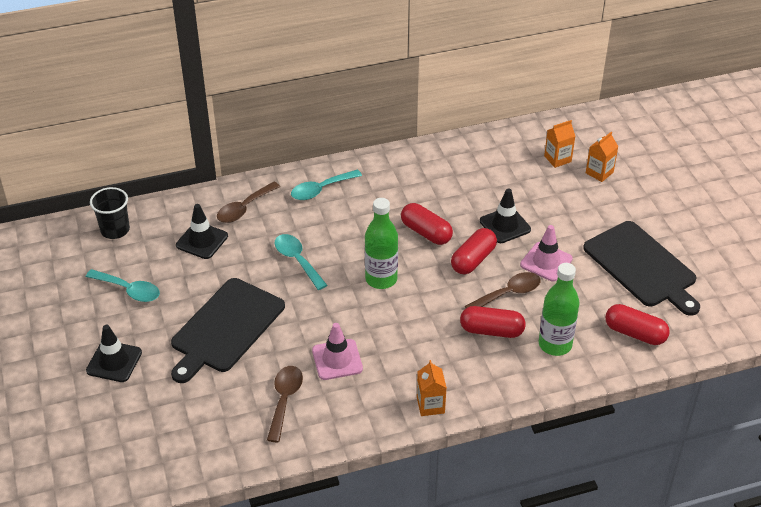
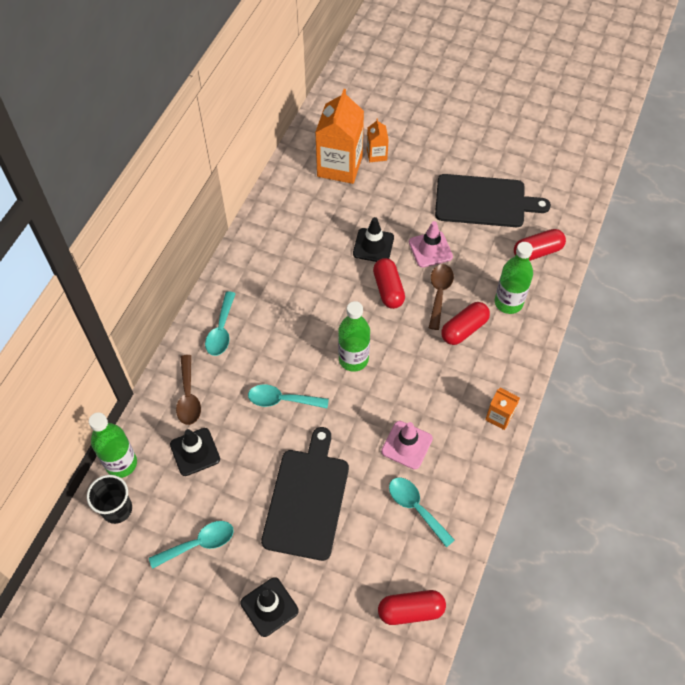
camera: 50 degrees left, 15 degrees up
black cutting board [171,278,285,383] -> black cutting board turned 150 degrees counterclockwise [261,427,349,561]
brown spoon [267,366,303,442] -> turquoise spoon [389,477,455,548]
red capsule [401,203,453,245] -> red capsule moved to [378,590,446,625]
orange carton [544,120,575,168] -> orange carton [315,89,364,184], size x2.06
none -> green bottle [89,412,137,478]

